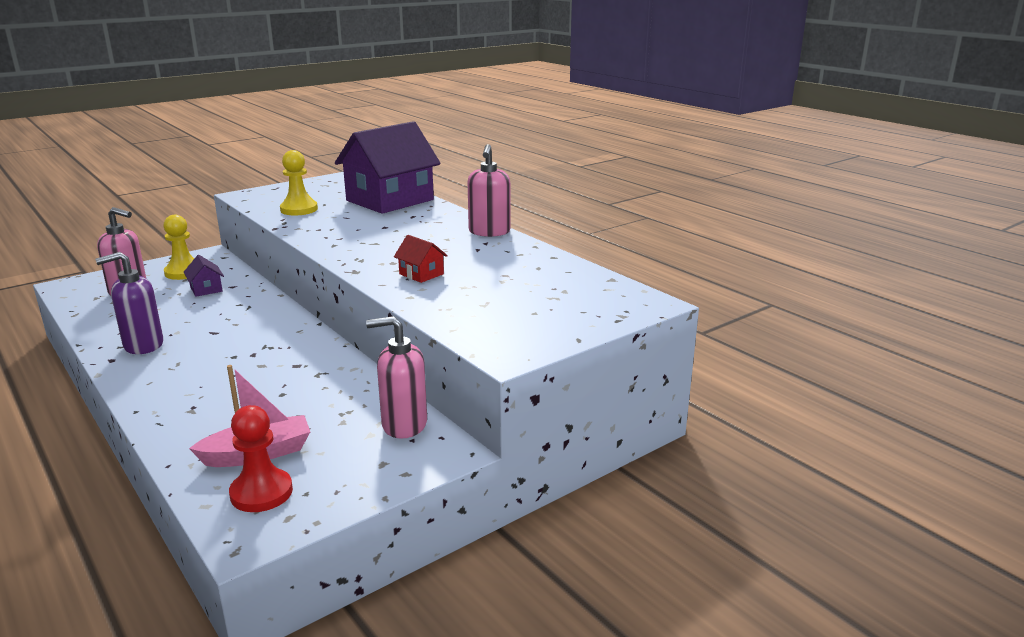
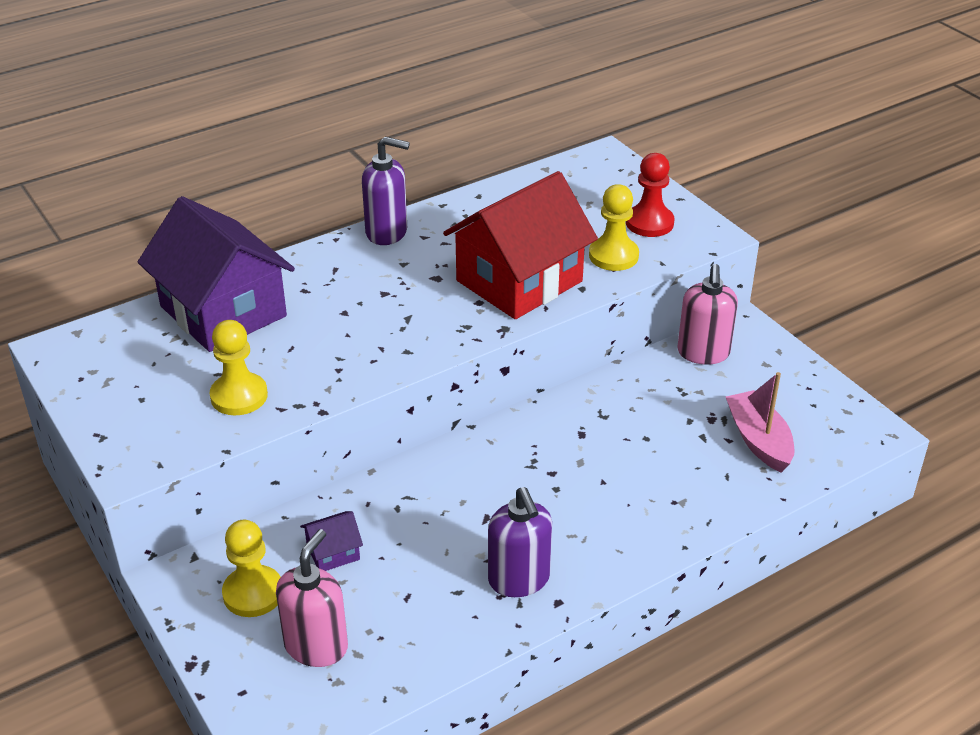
camera: 85 degrees left, 15 degrees up
red pawn [229,405,293,512] -> red pawn moved to [626,153,674,237]
red house [394,235,448,283] -> red house [443,171,598,319], size x2.50
pink soap dispenser [468,144,510,237] -> purple soap dispenser [362,136,410,245]
none -> yellow pawn [589,184,639,271]

